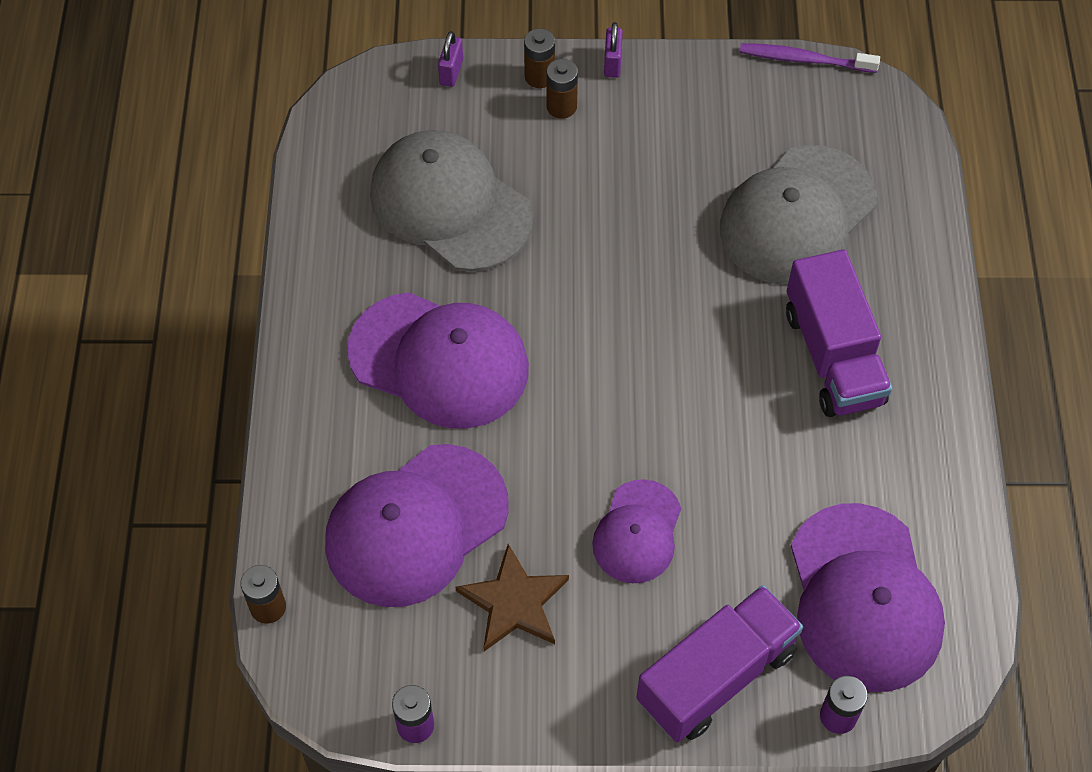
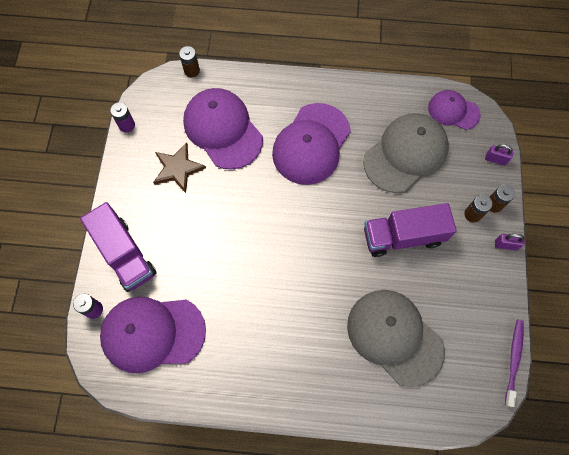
camera: 95 degrees right, 10 degrees up
purple cap [592,479,681,583] -> purple cap moved to [428,90,481,130]
purple truck [786,249,892,417] -> purple truck moved to [364,203,456,257]

